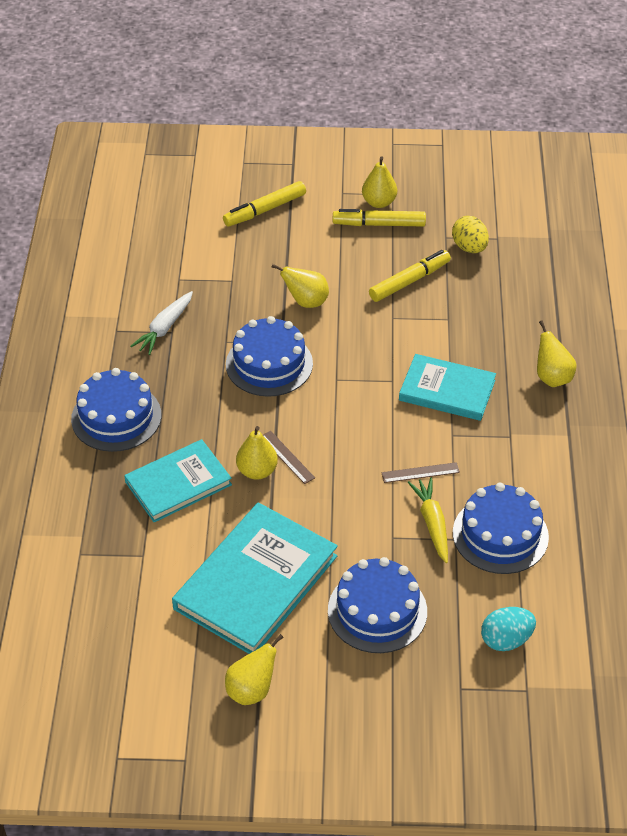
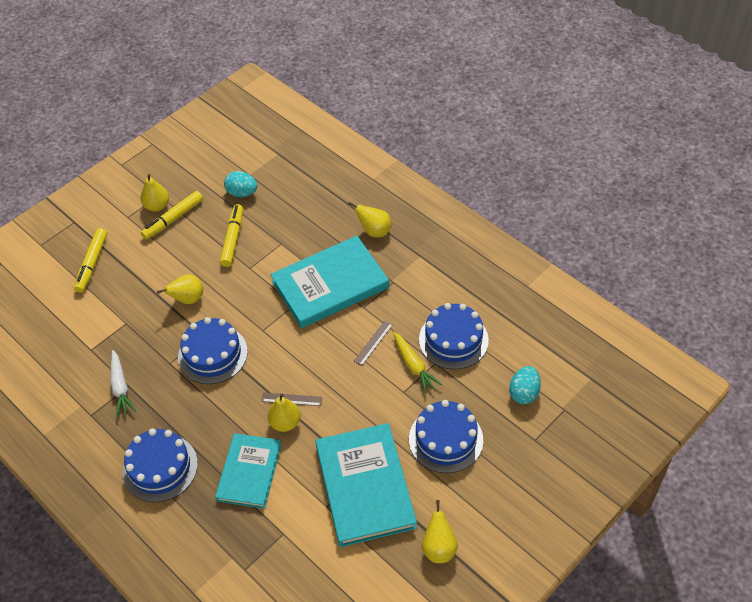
camera: 45 degrees left, 5 degrees up
turquoise book [399,354,496,421] -> turquoise book [270,236,389,328], size x1.55
yellow carrot [408,477,448,563] -> yellow carrot turned 150 degrees counterclockwise [393,332,442,393]
yellow egg [452,216,489,253] -> turquoise egg [224,171,257,197]

